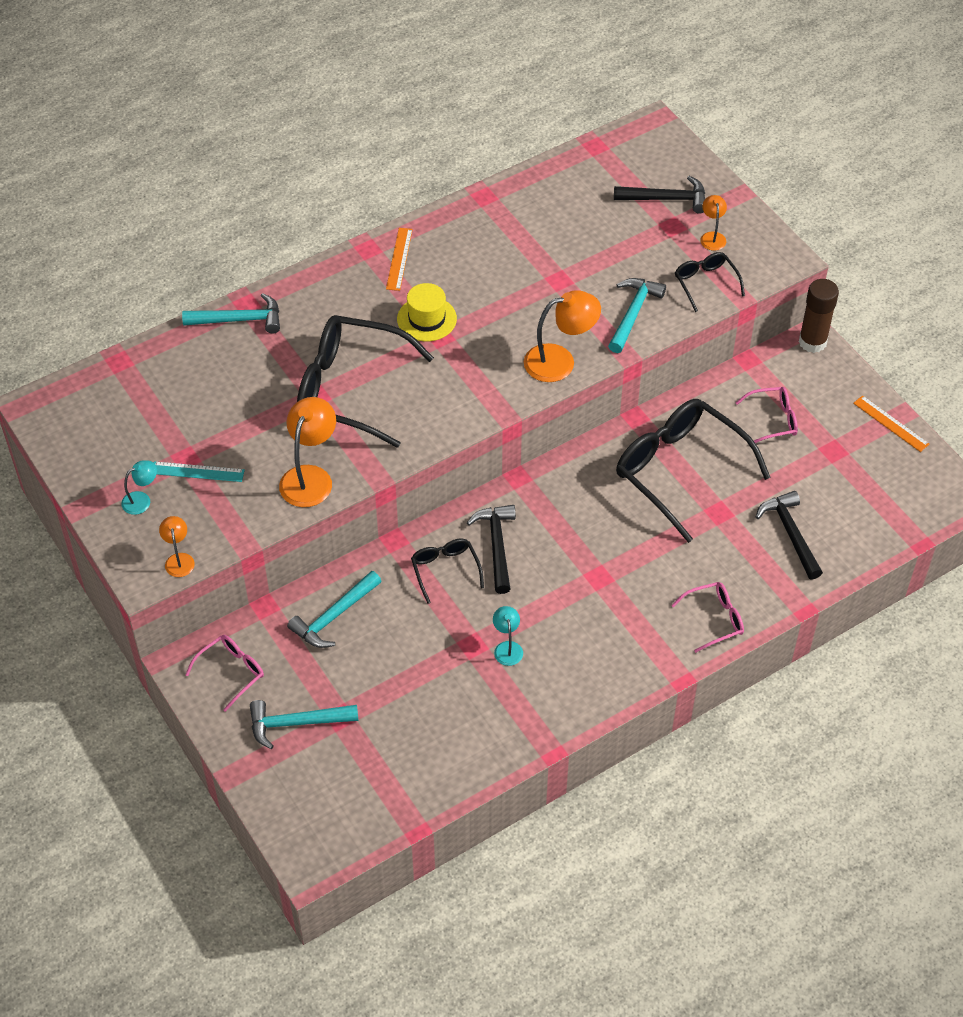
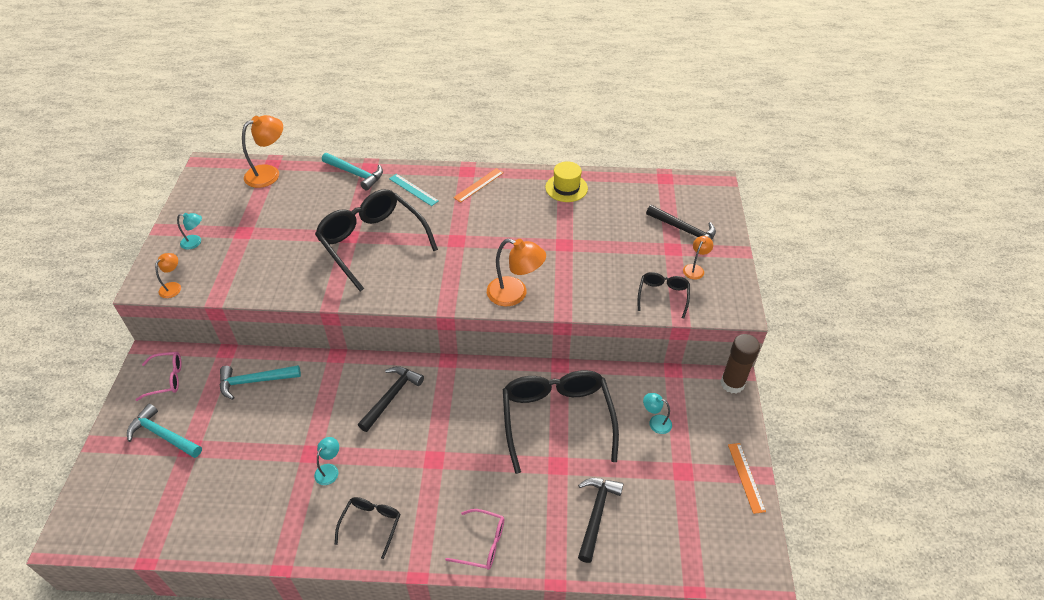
camera: 35 degrees right, 5 degrees down
turquoise ruler [154,461,245,482] -> turquoise ruler moved to [389,174,439,206]
orange lamp [279,397,336,507] -> orange lamp moved to [242,115,283,188]
yellow hat [397,283,457,341] -> yellow hat moved to [545,161,588,202]
black glasses [411,539,484,604] -> black glasses moved to [335,497,400,559]
turquoise hammer [608,278,666,353] -> none
pink glasses [735,387,798,443] -> turquoise lamp [643,393,672,434]

